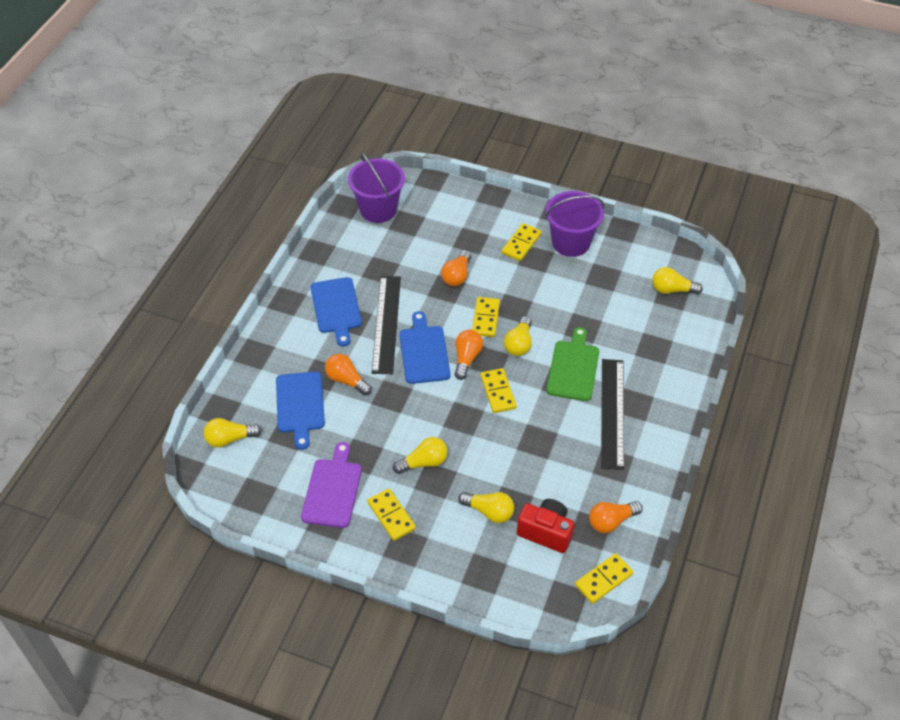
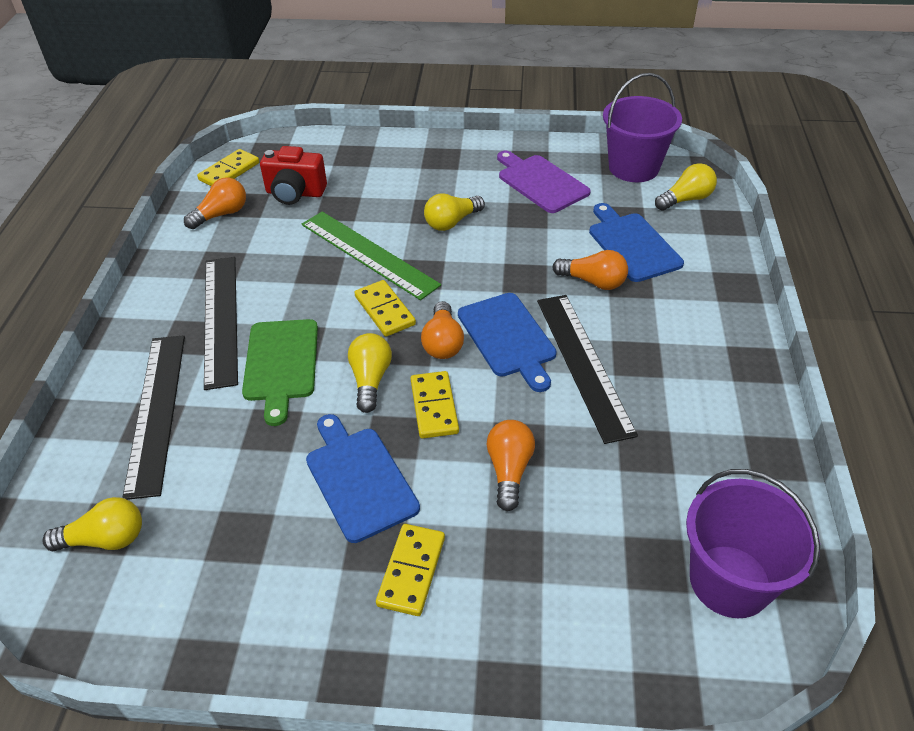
camera: 165 degrees right, 5 degrees down
purple cutting board [301,442,362,528] -> purple cutting board turned 150 degrees clockwise [497,151,591,213]
blue cutting board [310,277,362,347] -> blue cutting board moved to [306,414,420,543]
yellow domino [367,489,416,541] -> none
yellow light bulb [458,492,514,523] -> none
purple bucket [545,191,604,257] -> purple bucket moved to [603,73,682,182]
none -> black ruler [122,335,185,500]
none -> green ruler [302,212,441,300]

